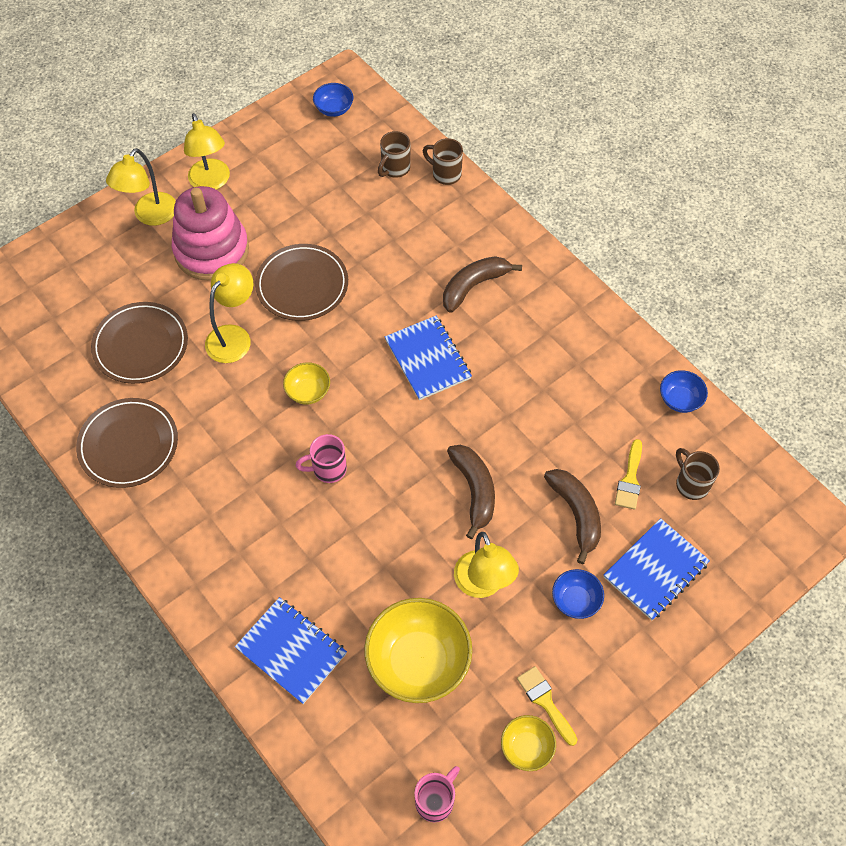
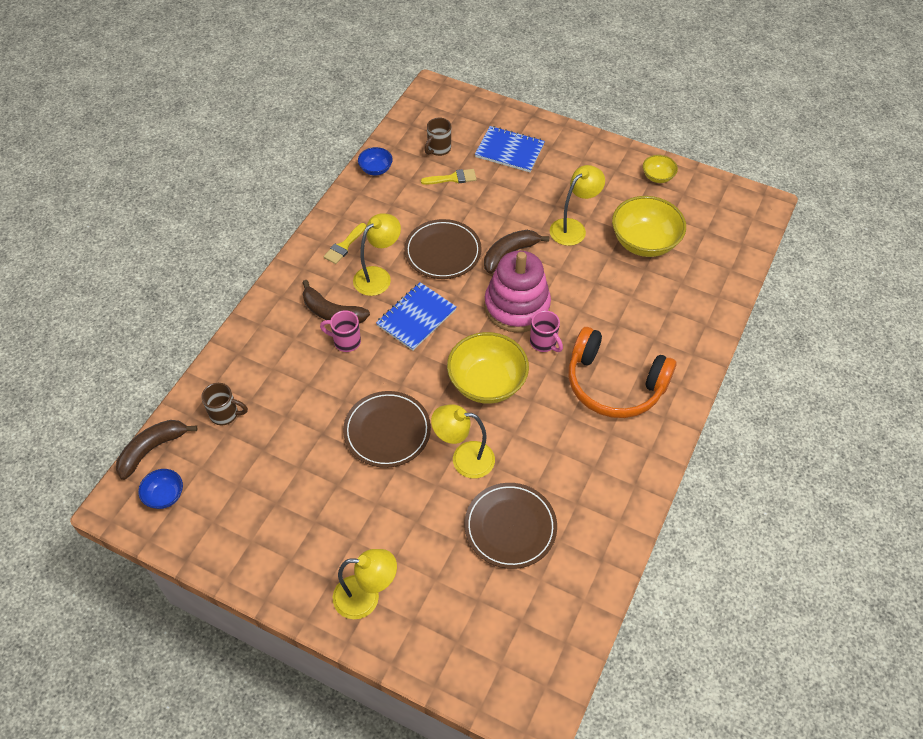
camera: 115 degrees left, 5 degrees down
brown plate [76,398,178,488] -> brown plate moved to [404,219,482,279]
pink stacking toy [172,186,249,281] -> pink stacking toy moved to [484,251,551,333]
yellow lamp [184,113,230,190] -> yellow lamp moved to [353,213,401,296]
blue notebook [235,597,347,704] -> none
yellow bowl [283,362,330,405] -> yellow bowl [447,332,529,404], size x1.99
pink mug [414,766,460,822] -> pink mug moved to [320,310,361,352]
brown mug [423,138,463,185] -> none
yellow brush [517,666,578,746] -> yellow brush moved to [323,223,366,264]
brown banana [544,469,601,564] -> brown banana moved to [116,420,198,480]
blue bowl [552,569,604,619] -> none
none -> orange headphones [568,327,676,418]

